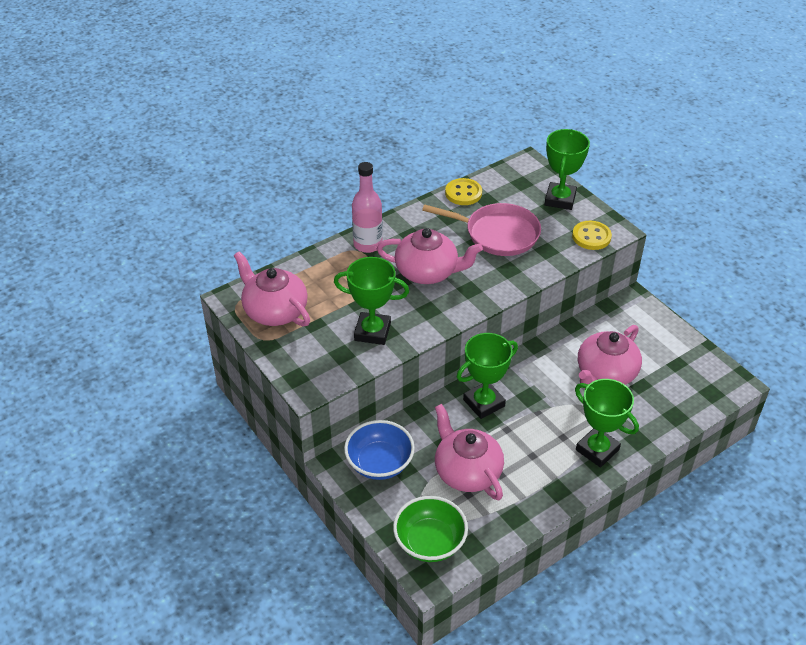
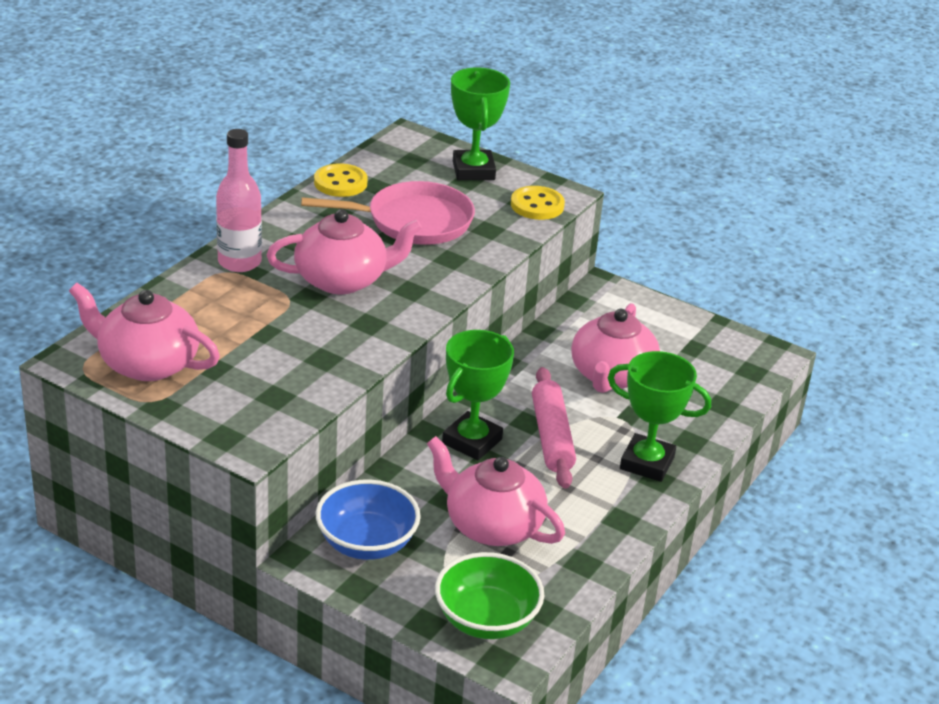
camera: 25 degrees left, 10 degrees down
green trophy [334,257,409,345] -> none
none -> pink rolling pin [532,367,576,489]

